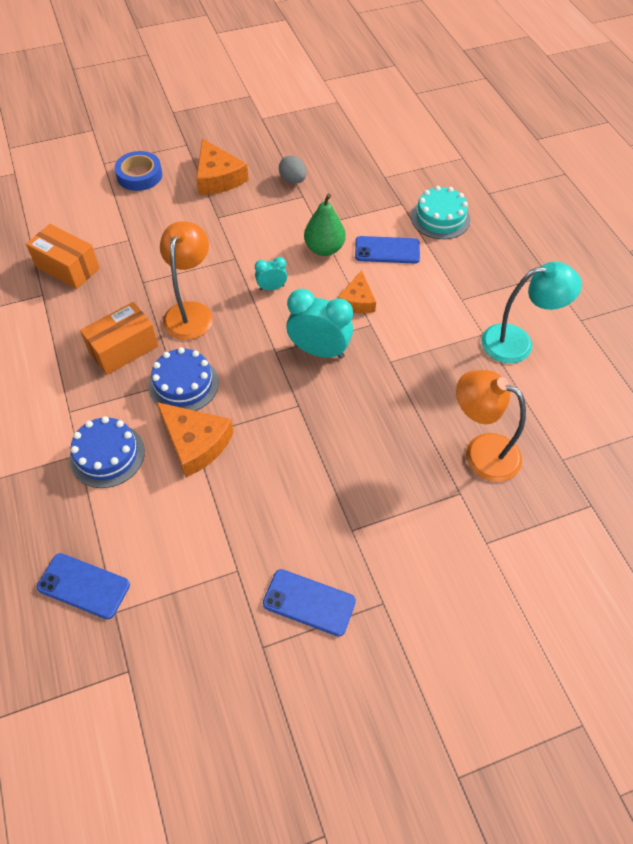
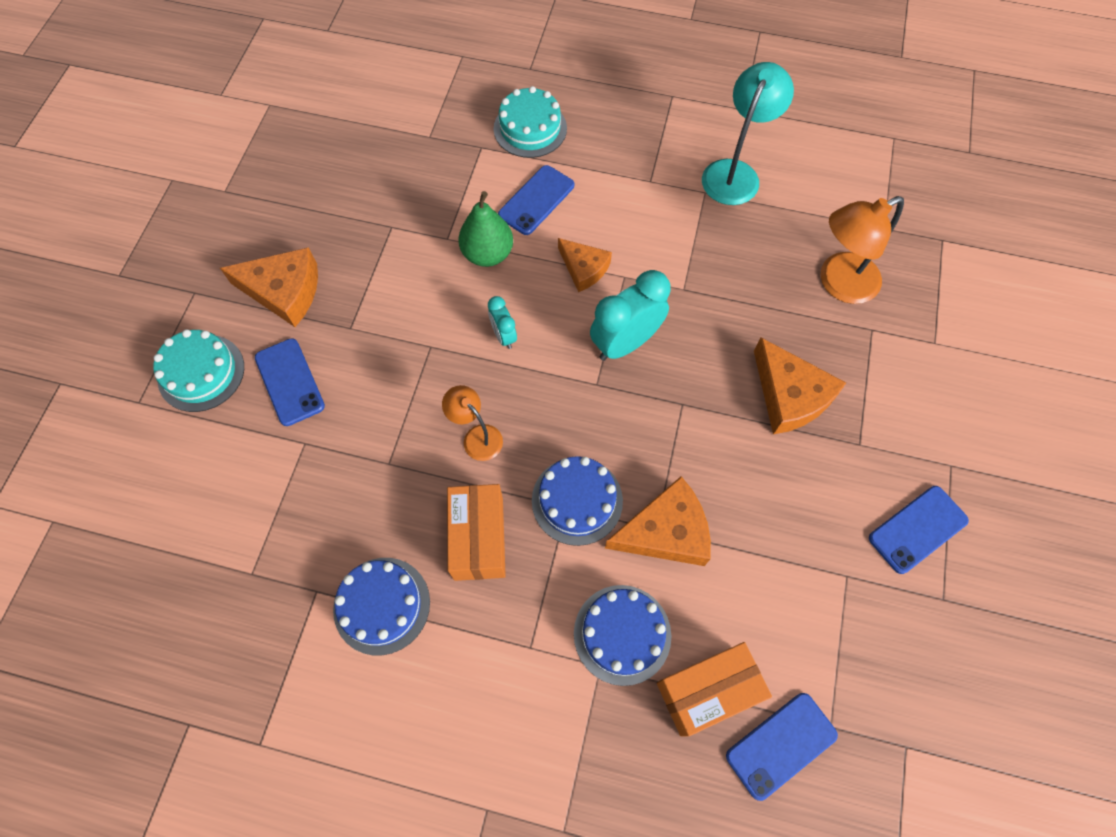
camera: 55 degrees left, 10 degrees up
orange box [26,224,100,289] -> orange box moved to [657,642,772,736]
blue tape [114,151,162,191] -> turquoise cake [153,329,244,412]
orange lamp [160,221,213,340] -> orange lamp [442,385,503,461], size x0.59
turquoise clock [255,257,287,290] -> turquoise clock turned 45 degrees counterclockwise [488,296,517,349]
grey egg [279,156,307,184] -> none
none -> blue phone [255,338,325,426]
none -> blue cake [333,558,430,655]
none -> orange cheese [754,338,846,434]

